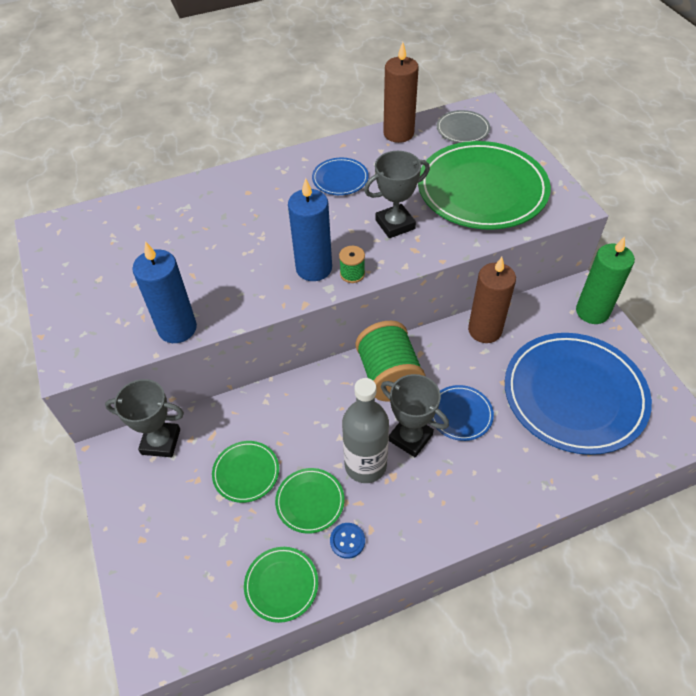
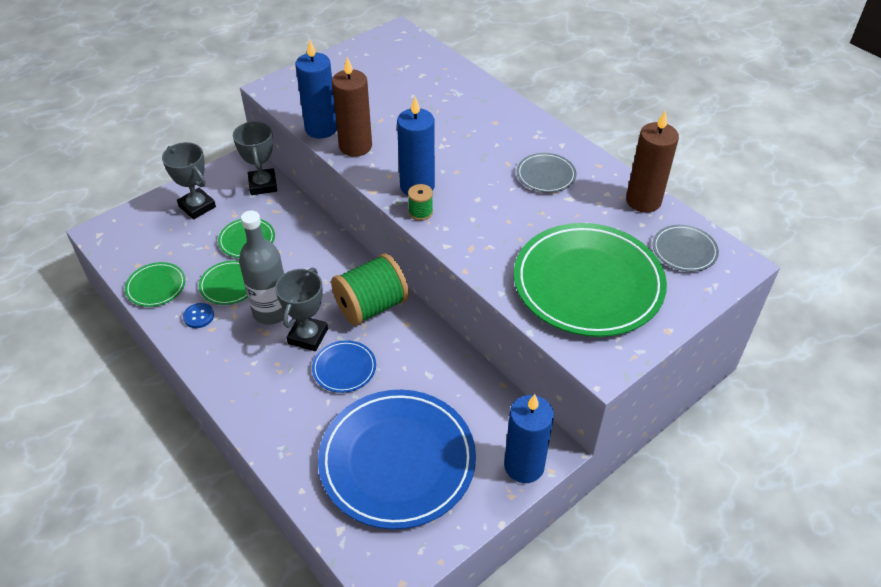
camera: 70 degrees right, 5 degrees down
blue plate [312,158,369,195] -> grey plate [517,153,576,193]
grey trophy [364,151,430,238] -> grey trophy moved to [162,142,216,220]
brown candle [468,257,516,343] -> brown candle moved to [332,57,372,157]
green candle [576,236,635,324] -> blue candle [504,394,554,483]

